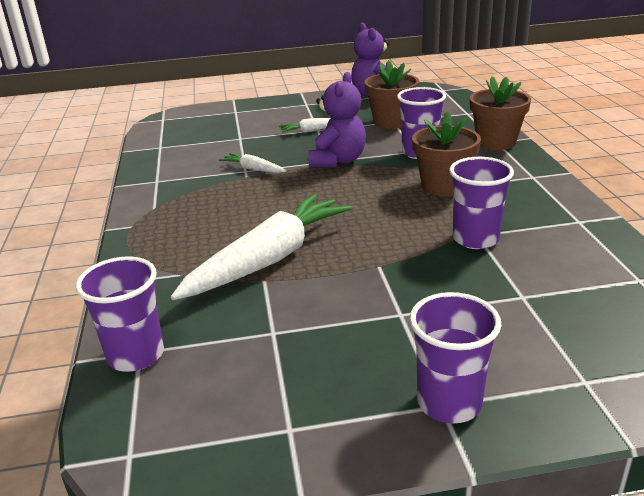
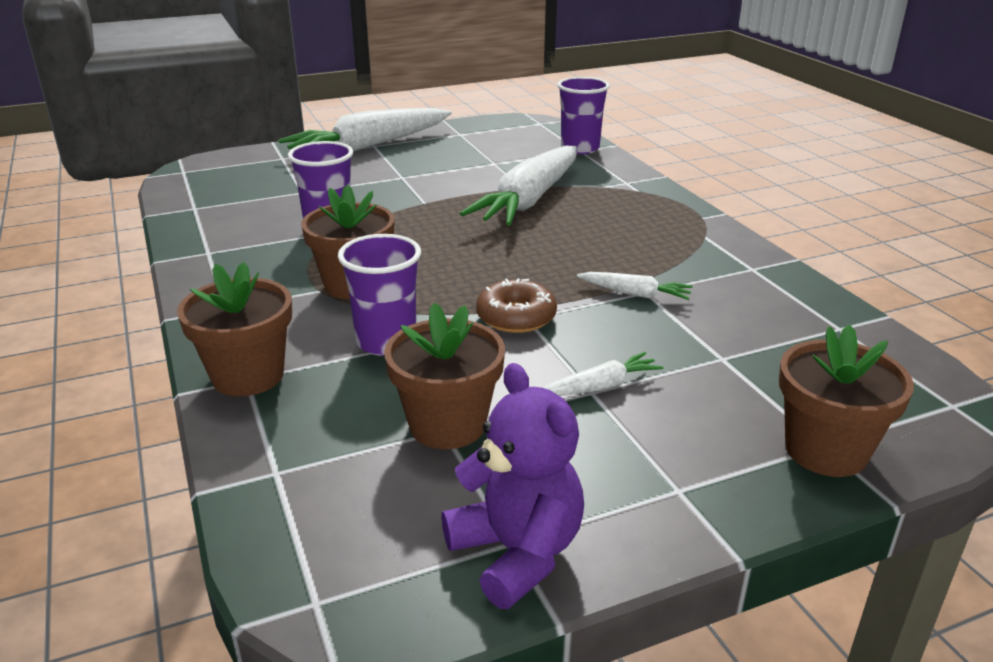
camera: 165 degrees right, 0 degrees up
purple teddy bear [308,72,366,168] -> brown donut [476,278,557,333]
purple cup [410,292,502,423] -> white carrot [278,108,452,152]
none -> brown flower pot [779,325,914,477]

